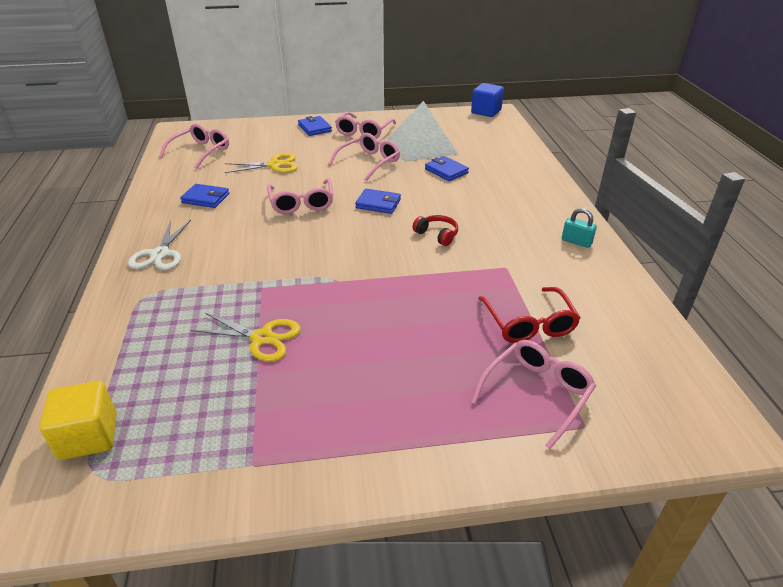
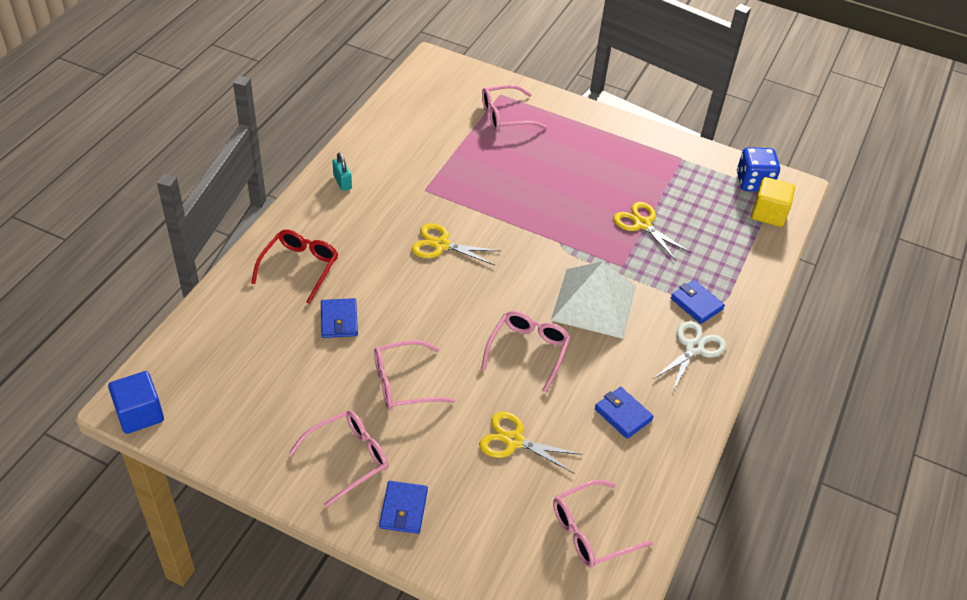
camera: 150 degrees left, 10 degrees up
blue wallet [355,189,401,214] -> blue wallet moved to [671,280,725,324]
white pyramid [388,101,458,162] -> white pyramid moved to [551,261,636,339]
red headphones [413,215,458,246] -> yellow scissors [412,223,500,265]
red glasses [478,287,581,343] -> red glasses moved to [251,230,338,304]
none -> blue dice [737,147,780,191]

